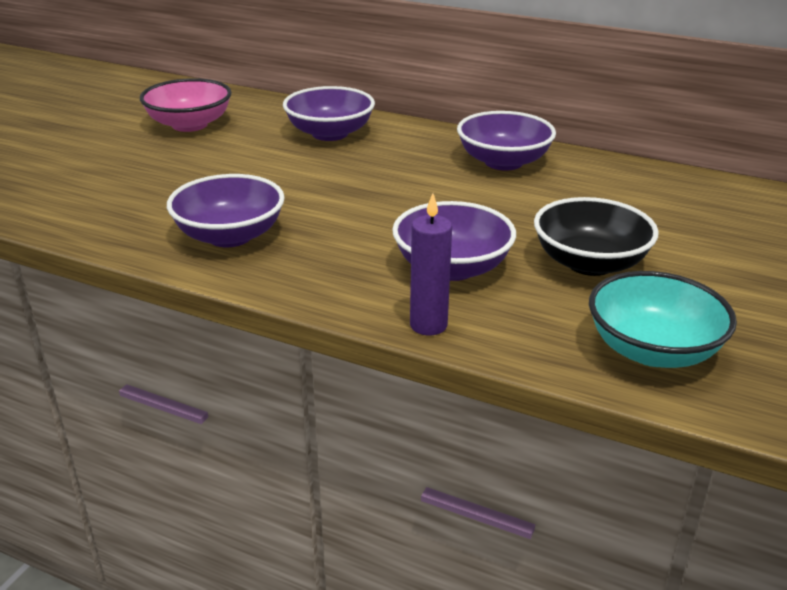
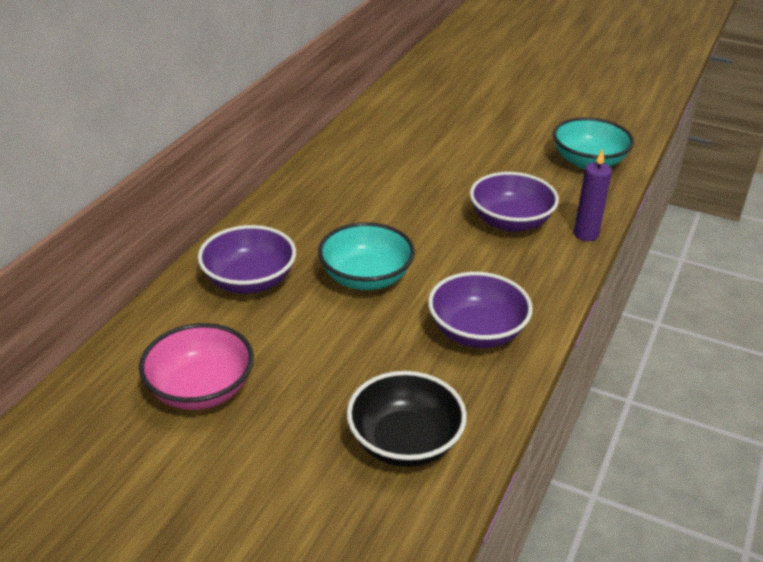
camera: 90 degrees left, 5 degrees up
purple bowl [457,111,556,171] -> none
black bowl [534,197,659,276] -> black bowl moved to [347,371,467,467]
none -> turquoise bowl [318,222,415,290]

